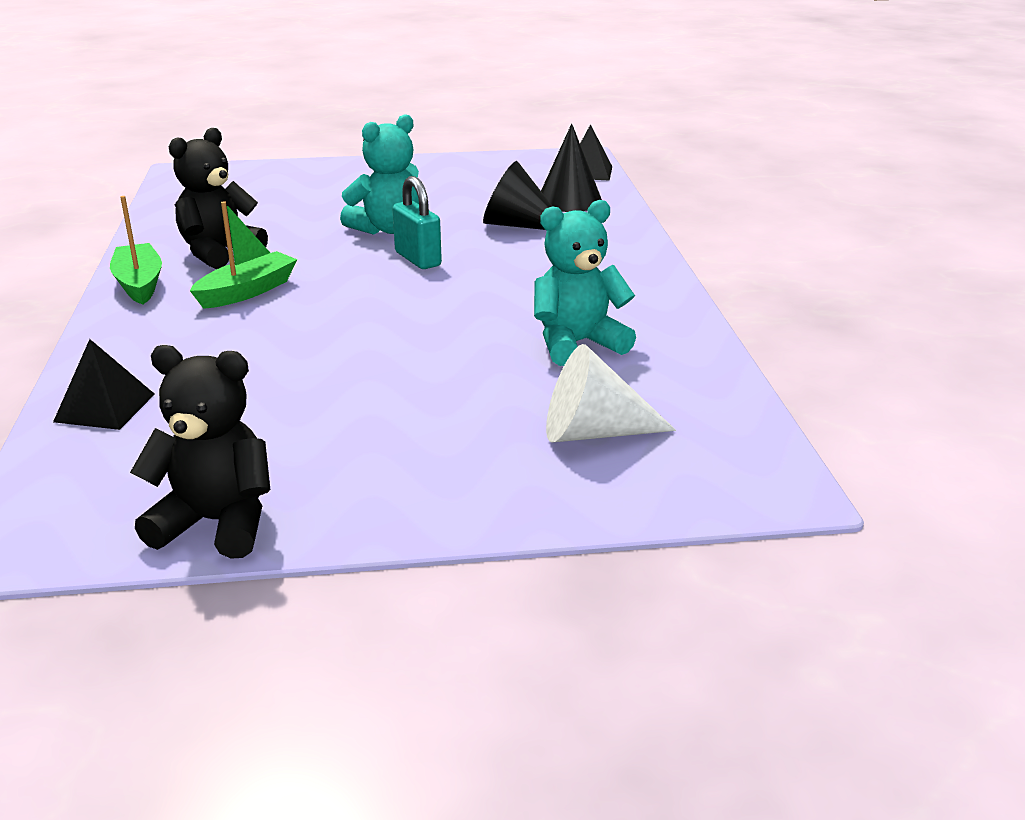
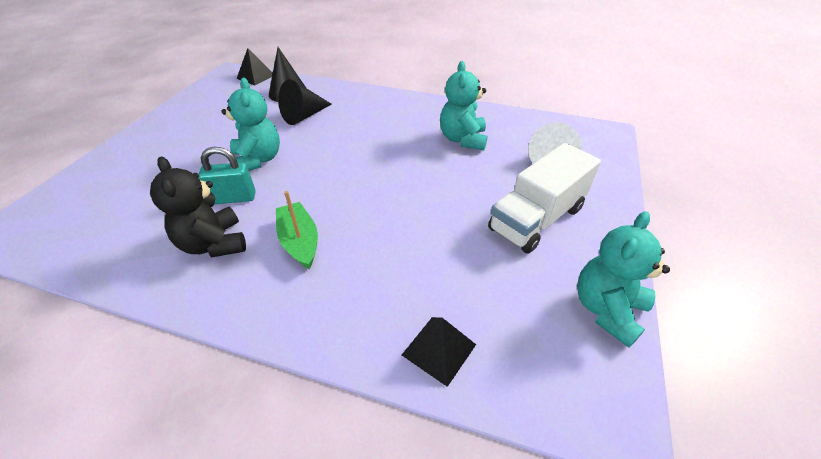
camera: 65 degrees left, 15 degrees up
green boat [110,196,162,304] -> none
black teddy bear [130,345,270,559] -> turquoise teddy bear [577,211,670,348]
turquoise padlock [392,176,442,269] -> turquoise padlock moved to [199,147,256,204]
none -> white truck [488,143,601,254]

